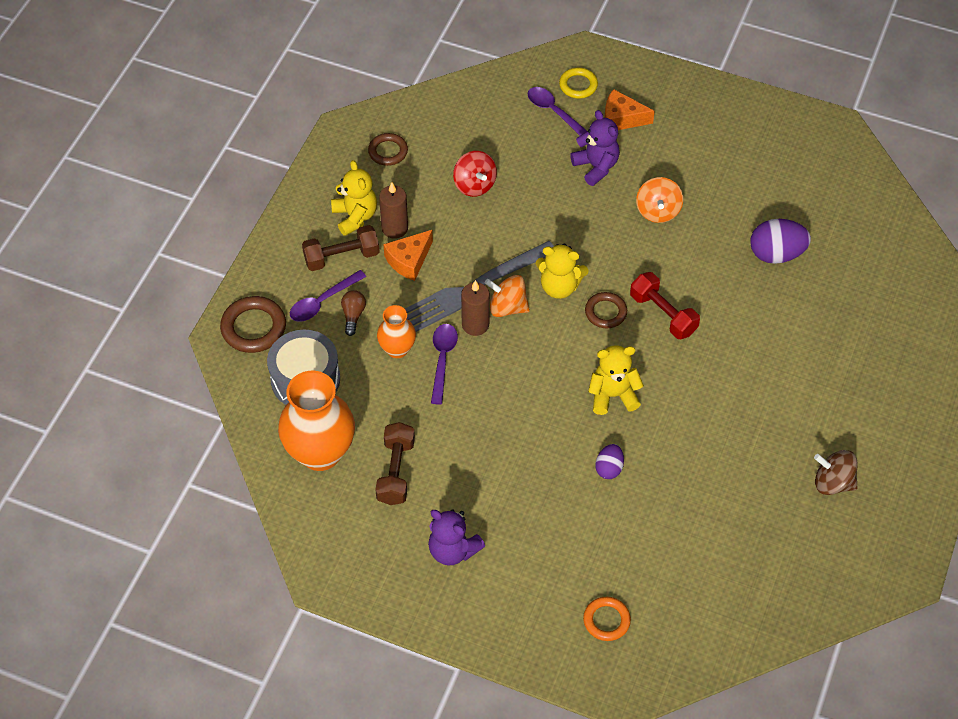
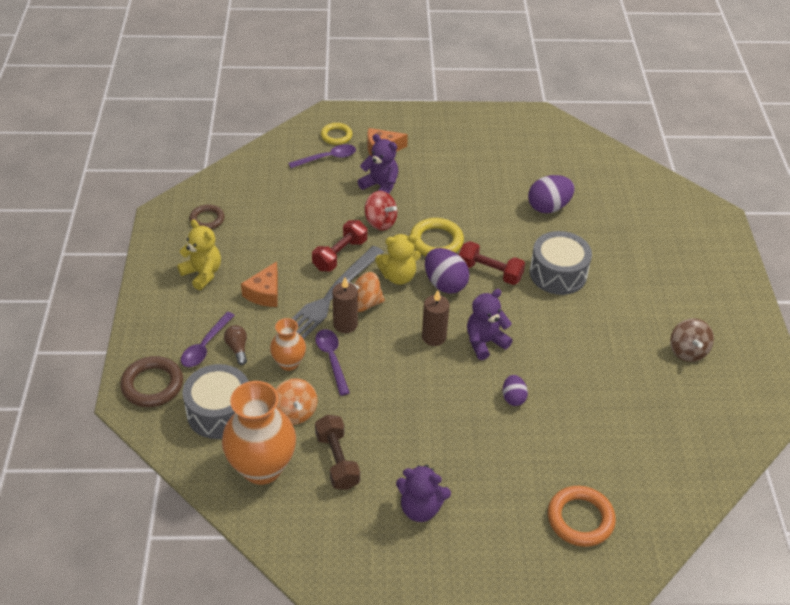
camera: 25 degrees left, 10 degrees down
brown dumbbell [302,225,380,271] -> none
brown candle [379,182,408,239] -> brown candle moved to [422,290,449,346]
red spinning top [453,151,497,197] -> red spinning top moved to [365,191,397,230]
purple spoon [528,87,587,136] -> purple spoon turned 135 degrees clockwise [289,144,356,168]
orange ring [583,597,631,641] -> orange ring [548,486,616,547], size x1.54
brown ring [585,292,627,328] -> purple egg [425,248,470,294]
yellow teddy bear [588,345,644,415] -> purple teddy bear [467,289,513,360]
orange spinning top [636,177,683,223] -> orange spinning top moved to [276,378,318,425]
brown spinning top [814,450,858,495] -> brown spinning top turned 90 degrees counterclockwise [670,318,714,362]
none -> red dumbbell [312,220,367,271]
none -> yellow ring [410,218,464,256]
none -> grey drum [530,231,592,295]

